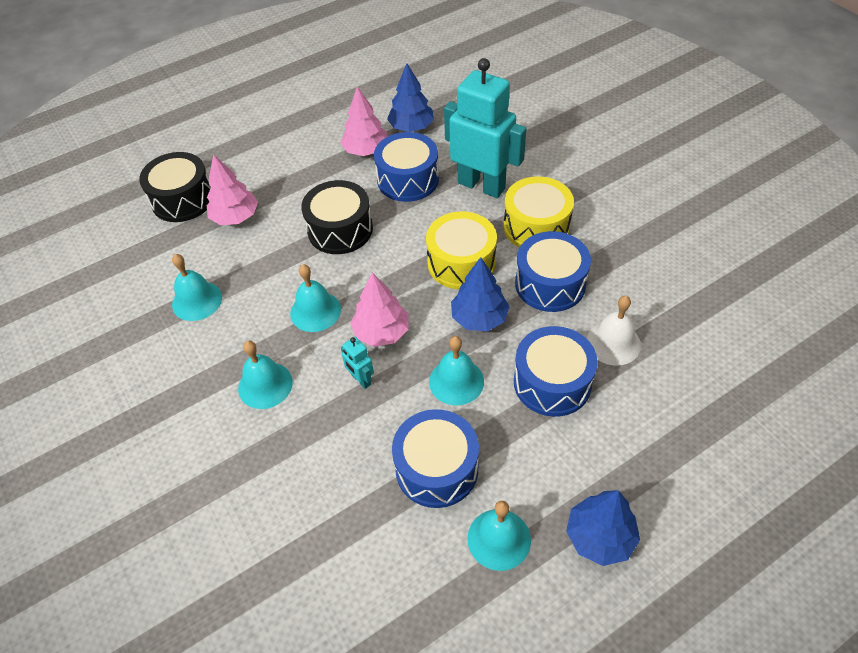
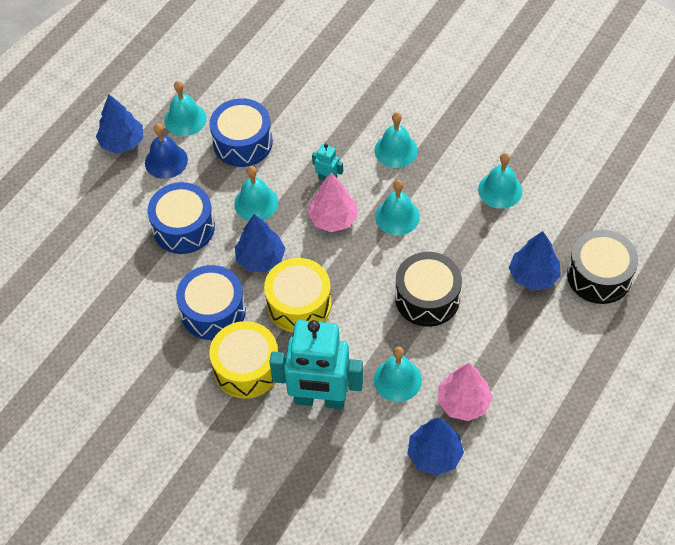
camera: 155 degrees right, 5 degrees up
pink tree [207,154,258,225] -> blue tree [509,231,561,290]
blue drum [374,132,439,202] -> turquoise bell [374,347,422,402]
white bell [587,296,641,365] -> none
none -> blue bell [145,123,188,179]

